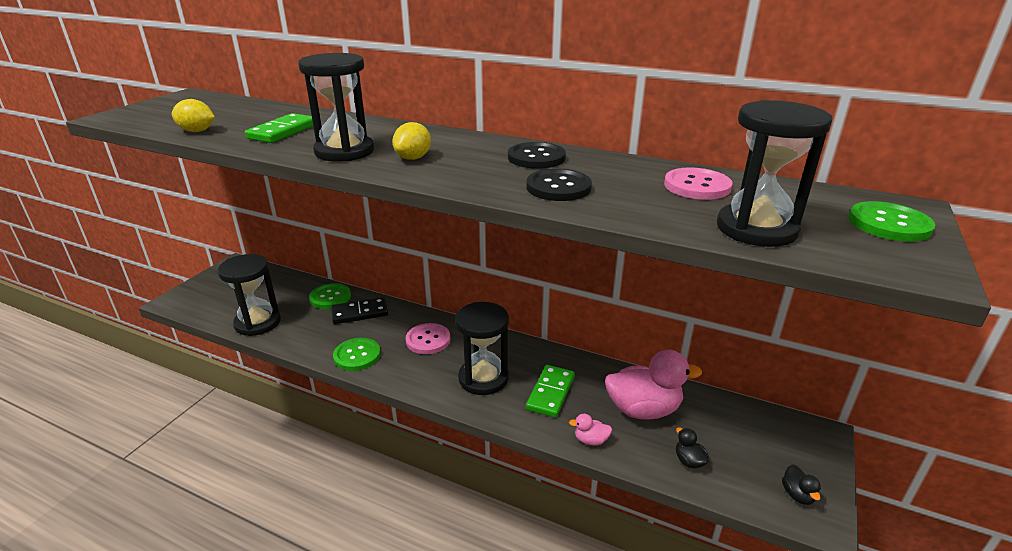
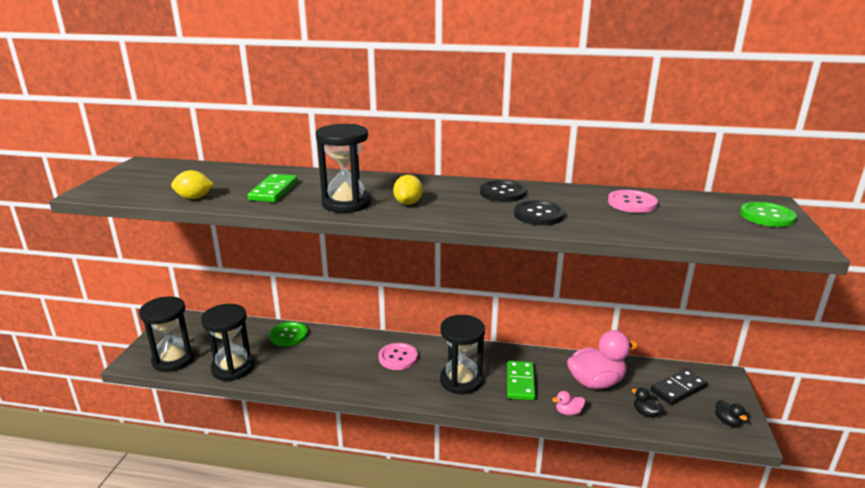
camera: 15 degrees left, 5 degrees down
black domino [331,297,388,324] -> black domino moved to [650,369,708,405]
green button [333,338,381,371] -> none
black hourglass [717,100,832,247] -> black hourglass moved to [139,296,195,372]

